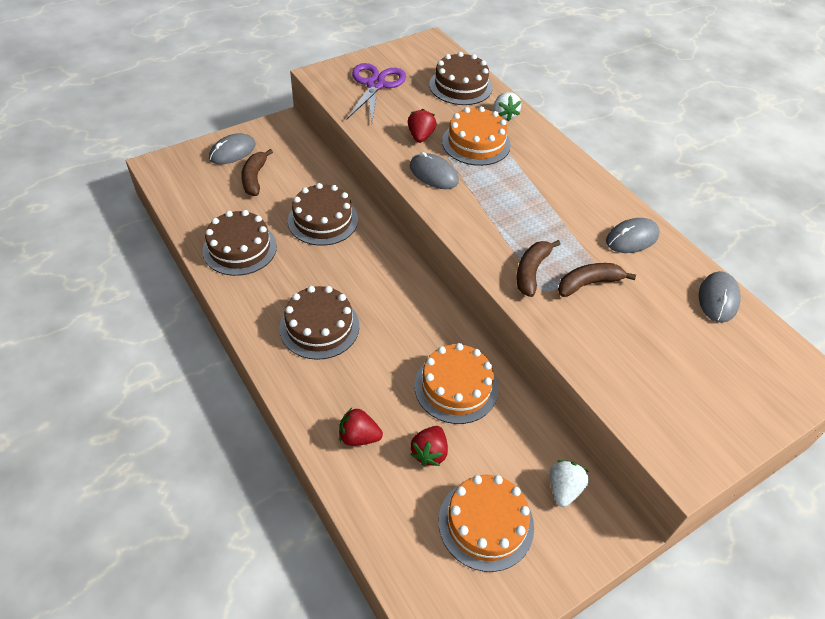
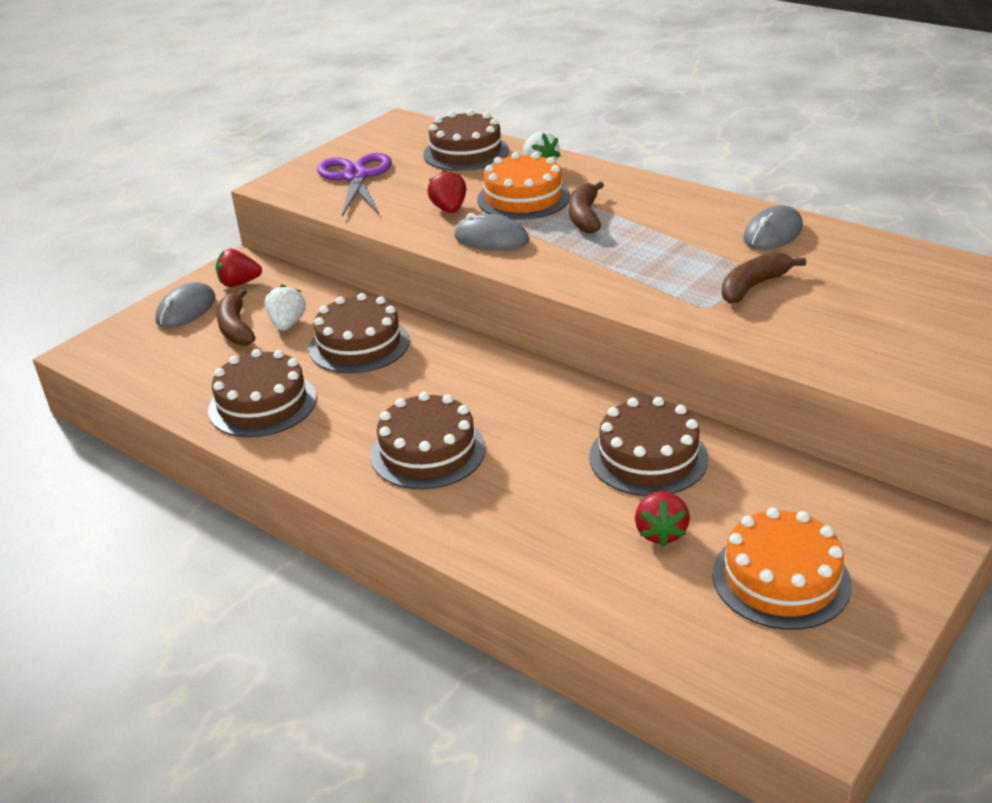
camera: 15 degrees left, 15 degrees down
red strawberry [339,408,383,446] -> red strawberry moved to [216,249,262,287]
orange cake [414,343,498,424] -> brown cake [589,397,708,496]
brown banana [517,240,561,297] -> brown banana moved to [569,181,604,234]
white strawberry [550,460,589,507] -> white strawberry moved to [264,285,306,331]
grey mouse [699,271,741,323] -> none

